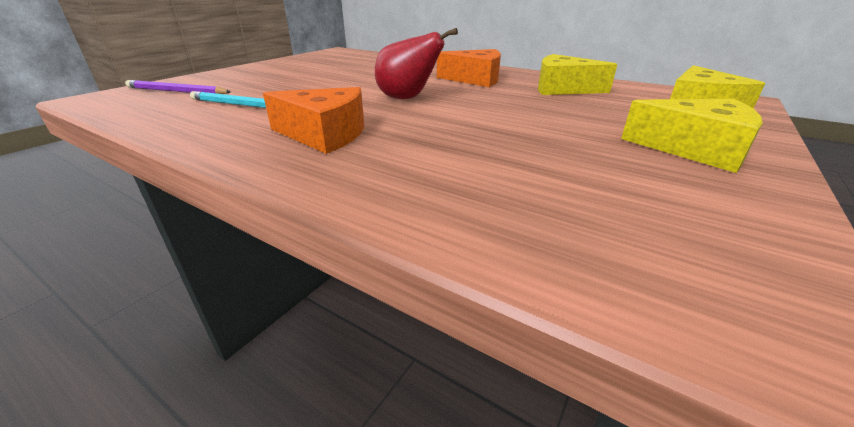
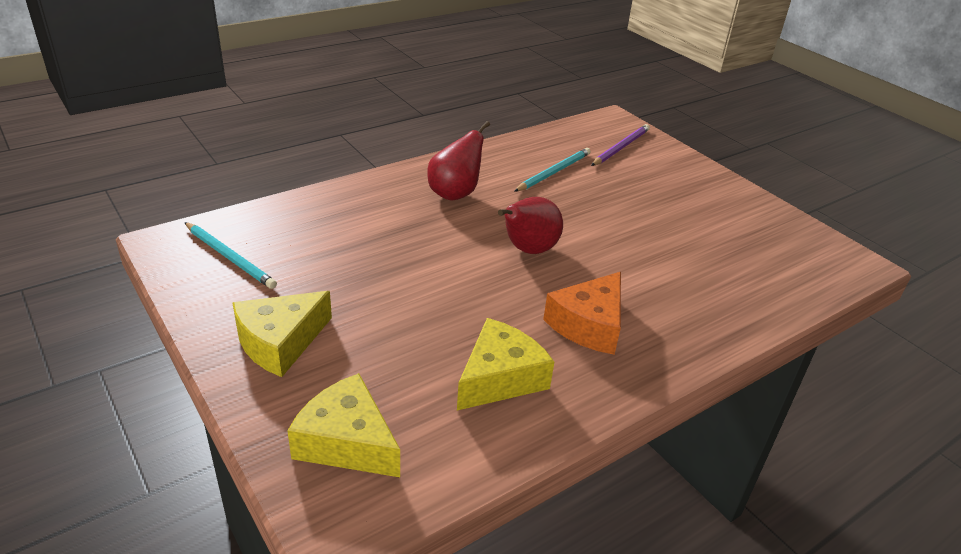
camera: 110 degrees right, 5 degrees up
orange cheese [263,87,364,154] -> red pear [427,121,490,201]
none -> turquoise pencil [184,222,277,289]

